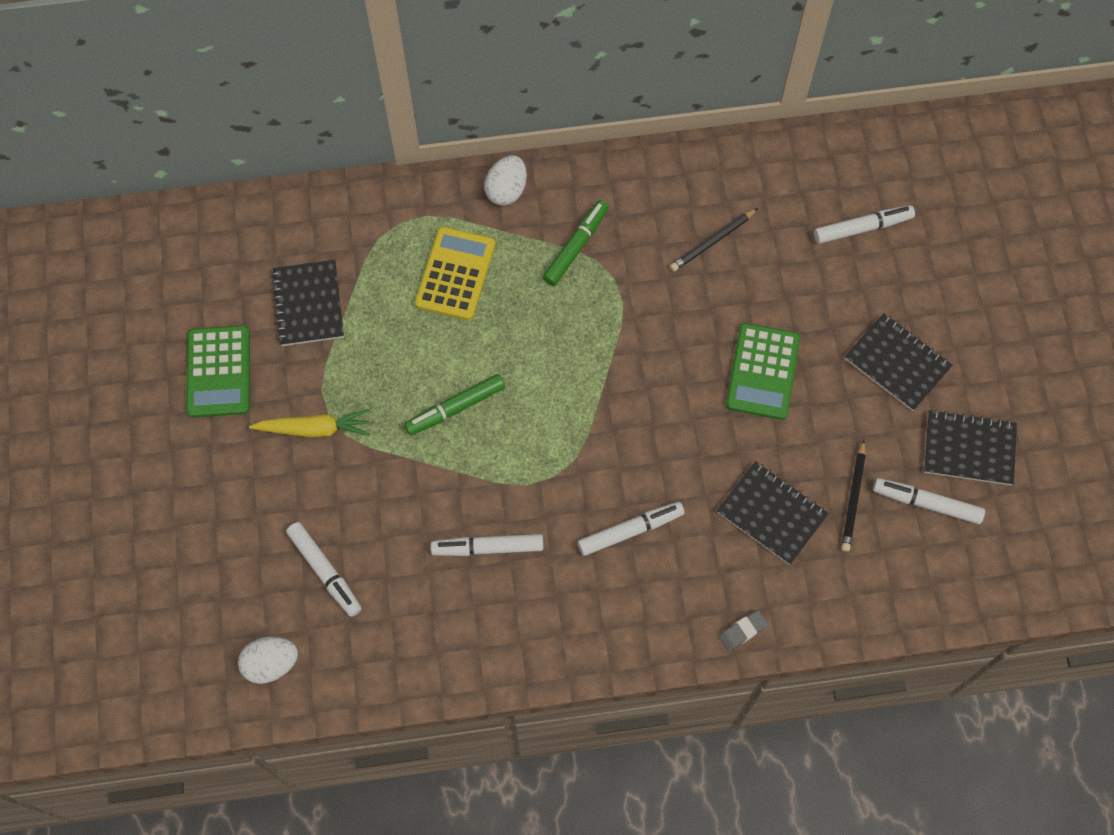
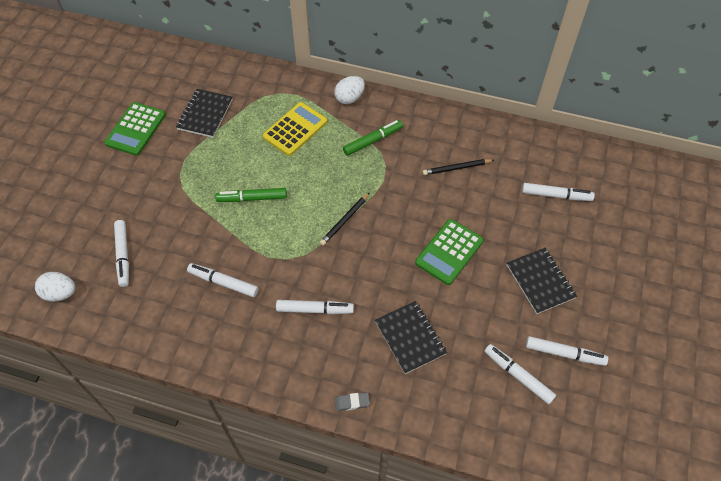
camera: 25 degrees right, 10 degrees down
yellow carrot [249,409,370,437] -> none
black pencil [841,440,866,552] -> black pencil moved to [320,193,370,246]
black notebook [924,410,1017,485] -> white marker [526,336,608,366]

